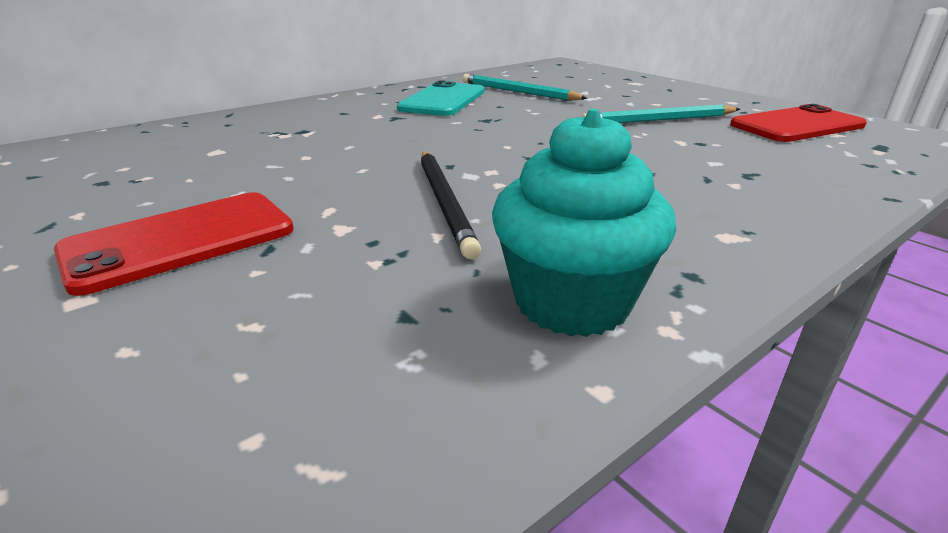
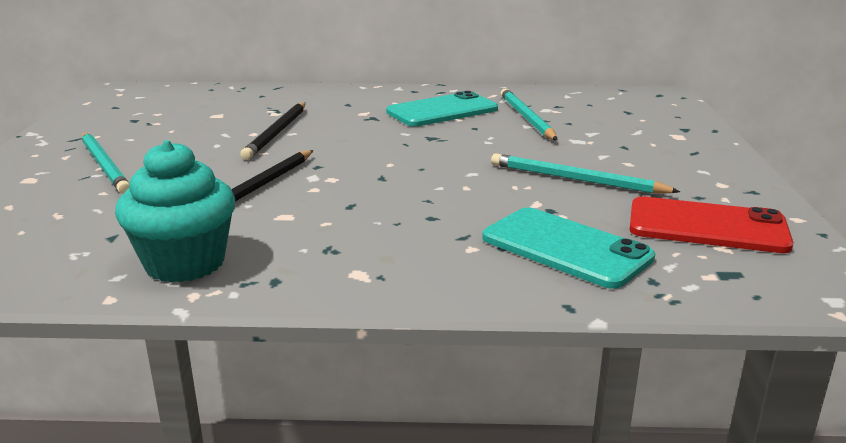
camera: 40 degrees right, 5 degrees down
red phone [54,192,294,296] -> turquoise pencil [82,132,130,194]
none -> black pencil [240,102,305,160]
none -> turquoise phone [482,207,655,289]

